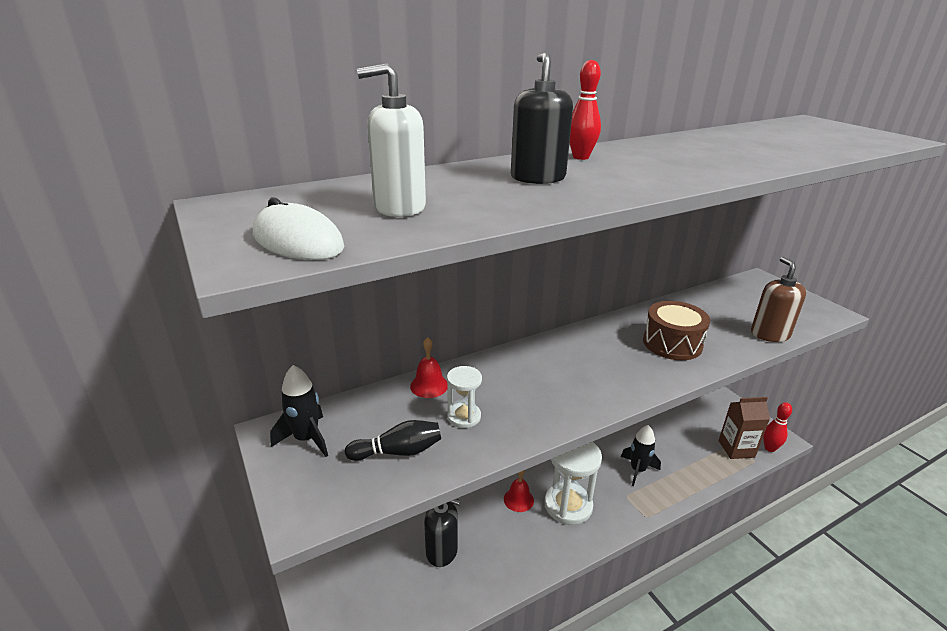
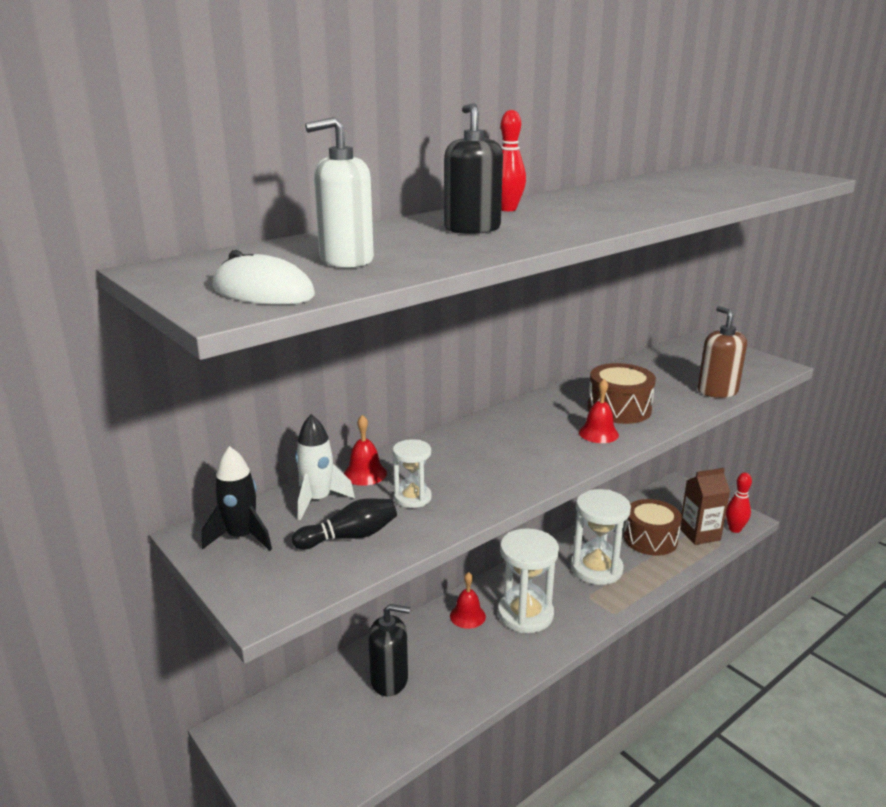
camera: 10 degrees left, 5 degrees down
black rocket [621,425,661,486] -> white hourglass [571,489,631,585]
none -> white rocket [295,414,355,520]
none -> red bell [579,379,619,443]
none -> brown drum [624,499,682,556]

